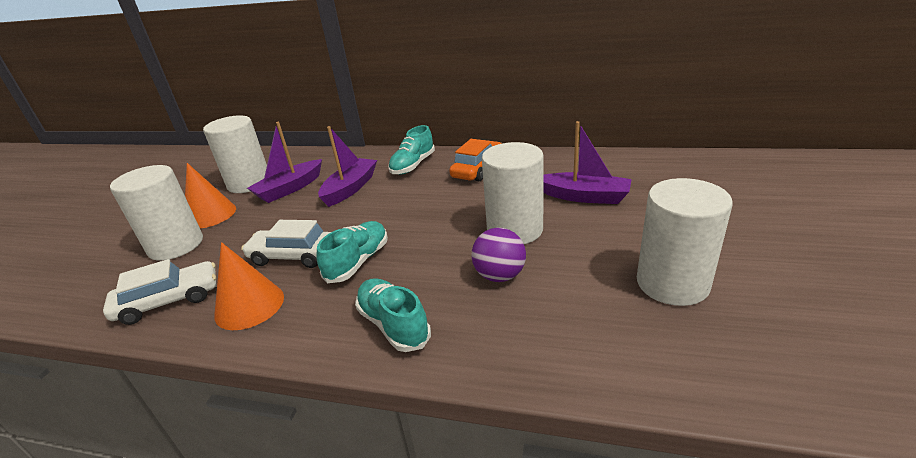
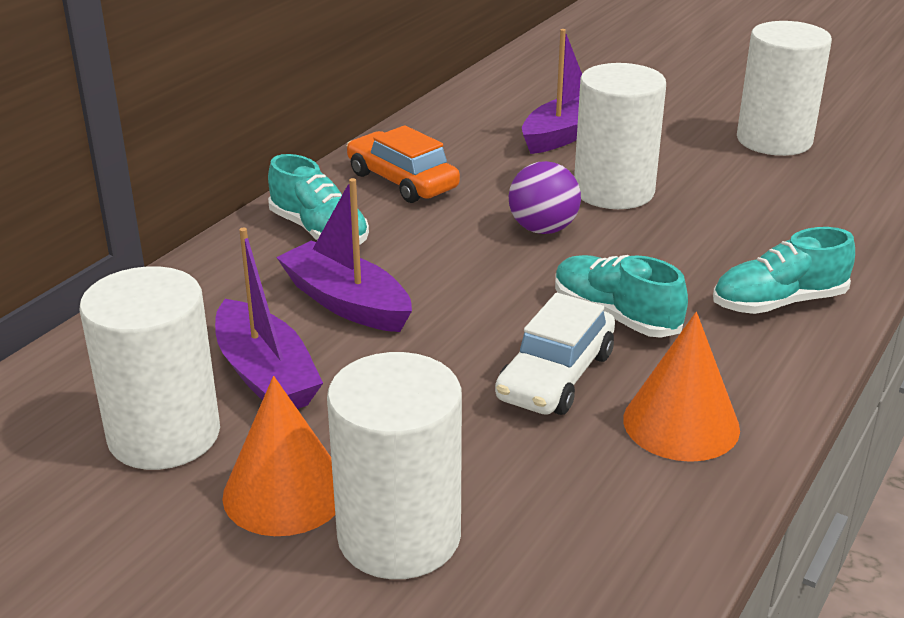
camera: 75 degrees left, 0 degrees up
white car [103,259,216,325] -> none
purple ball [472,228,526,282] -> purple ball moved to [509,161,581,234]

